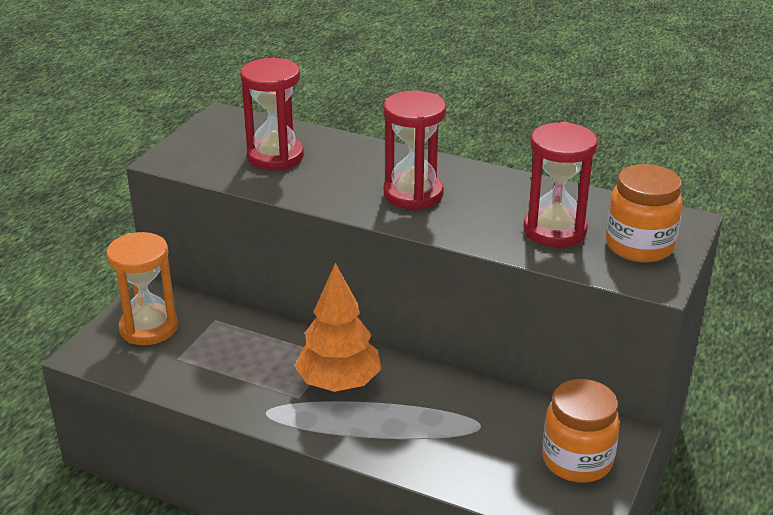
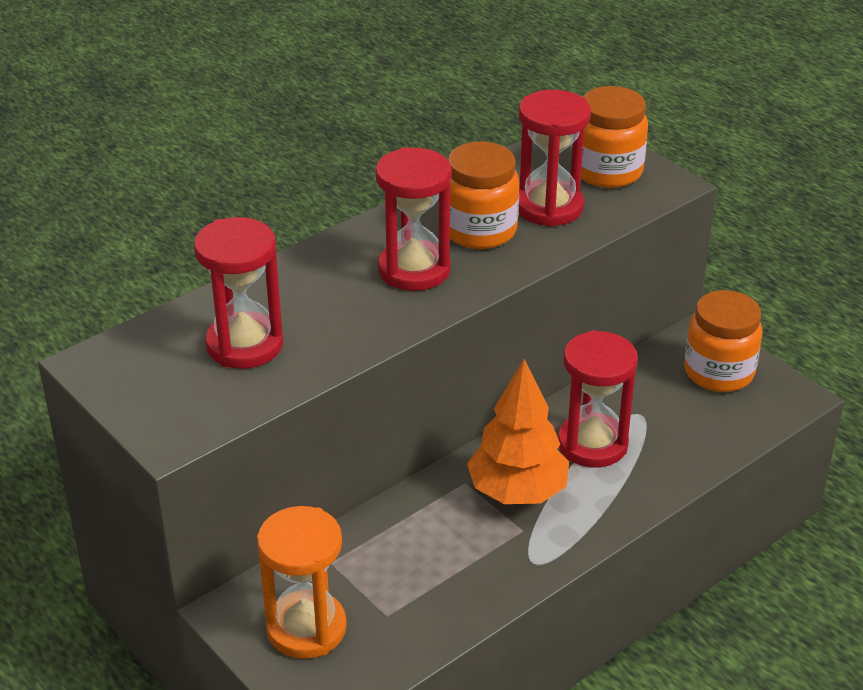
camera: 65 degrees left, 5 degrees up
none -> orange jar [448,141,519,249]
none -> red hourglass [558,330,638,468]

